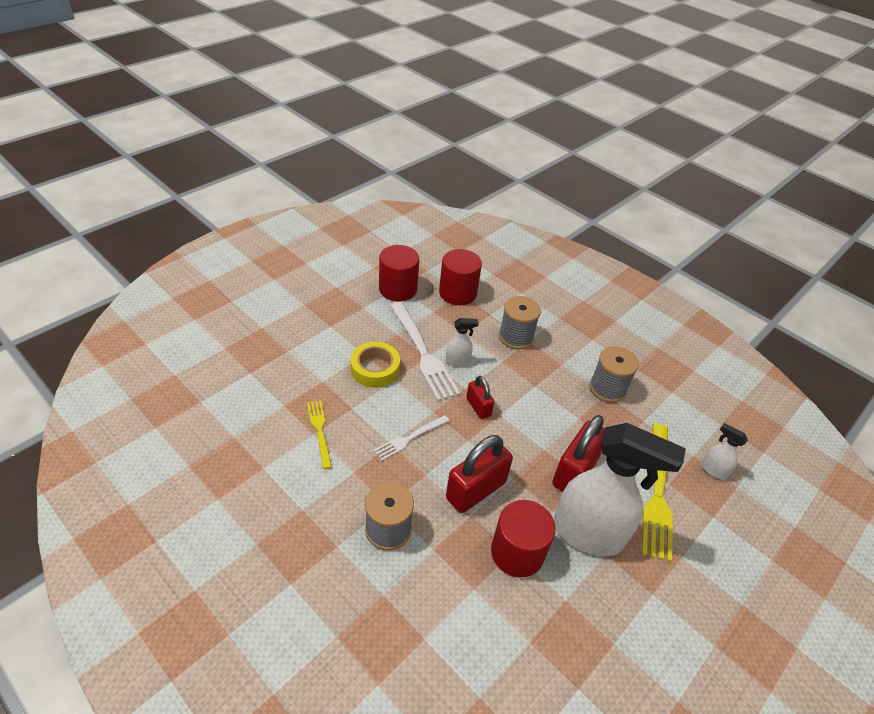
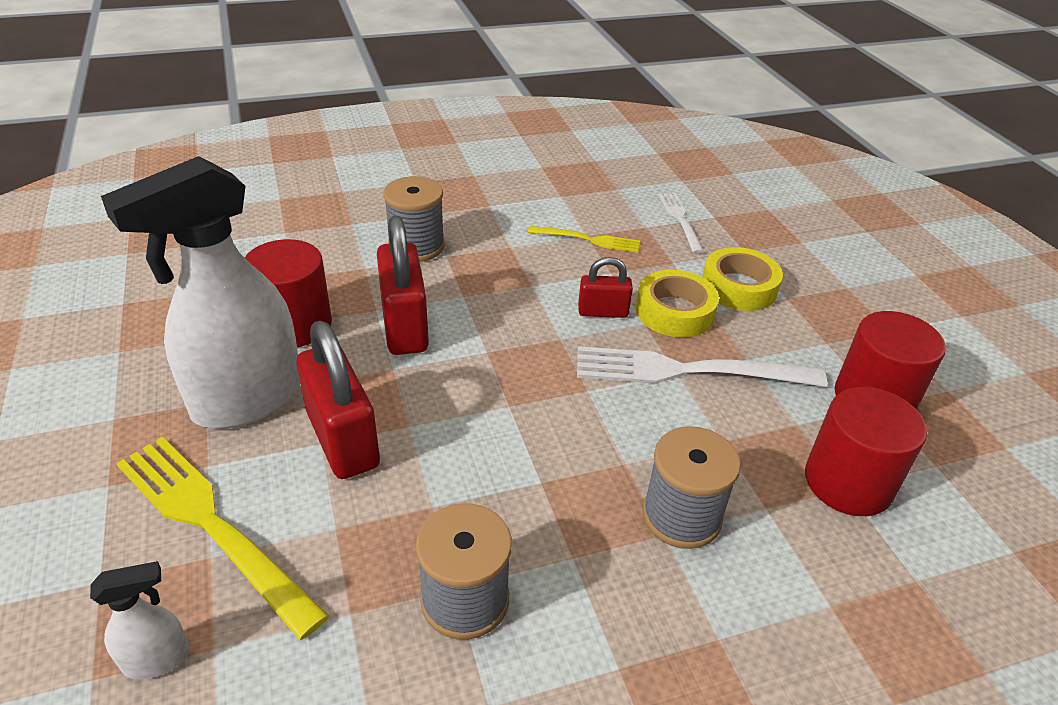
camera: 120 degrees right, 5 degrees down
white fork [374,415,449,461] -> white fork moved to [659,193,704,253]
white spray bottle [446,318,479,367] -> none
red padlock [466,376,494,419] -> red padlock moved to [578,257,633,318]
none -> yellow tape [702,247,783,311]

